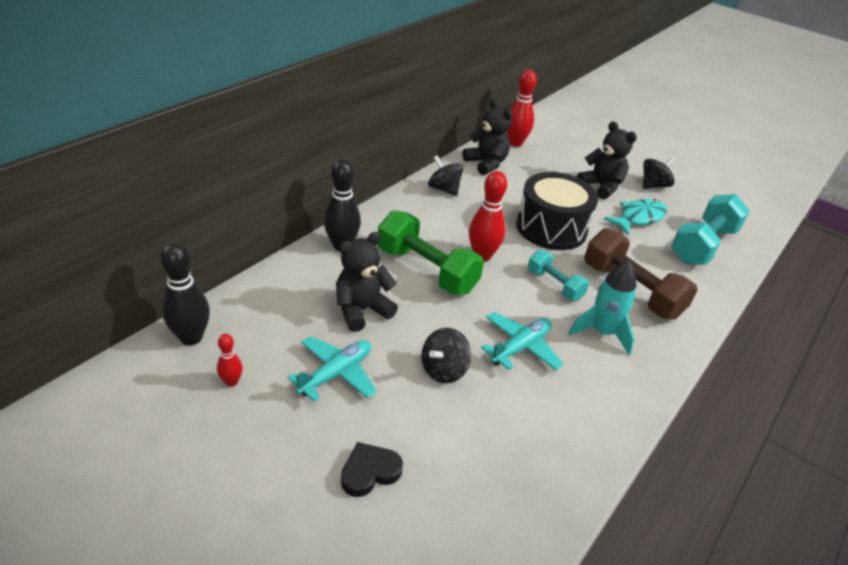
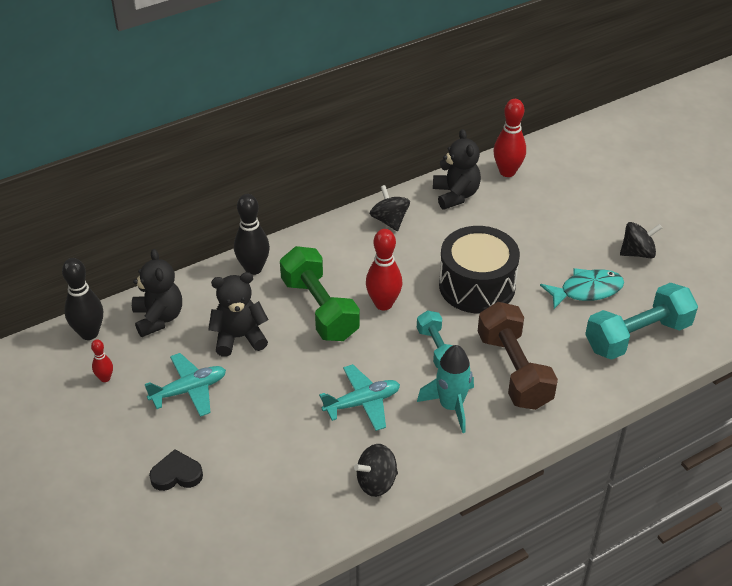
camera: 25 degrees right, 5 degrees up
black spinning top [421,328,471,383] -> black spinning top moved to [354,444,398,497]
black teddy bear [577,121,637,199] -> black teddy bear moved to [132,249,182,337]

